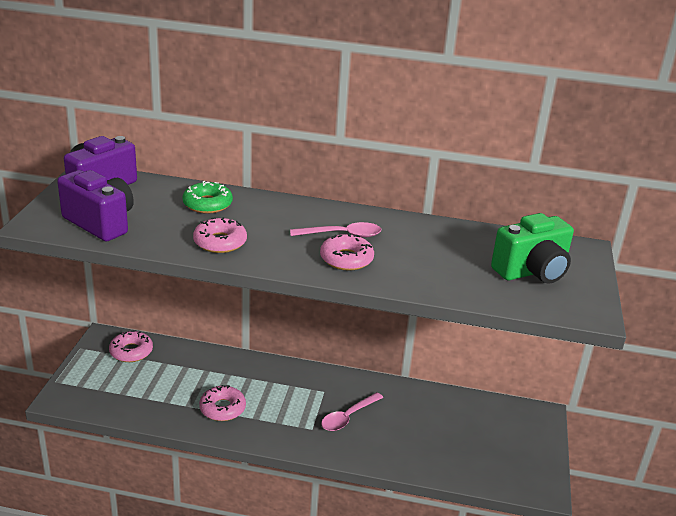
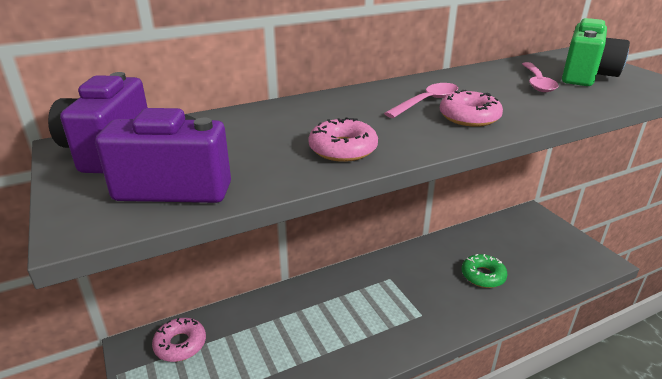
camera: 35 degrees left, 0 degrees up
green donut [182,181,233,214] -> green donut moved to [462,254,508,288]
pink donut [199,385,246,421] -> none
pink spoon [321,392,383,431] -> pink spoon moved to [522,62,559,92]

